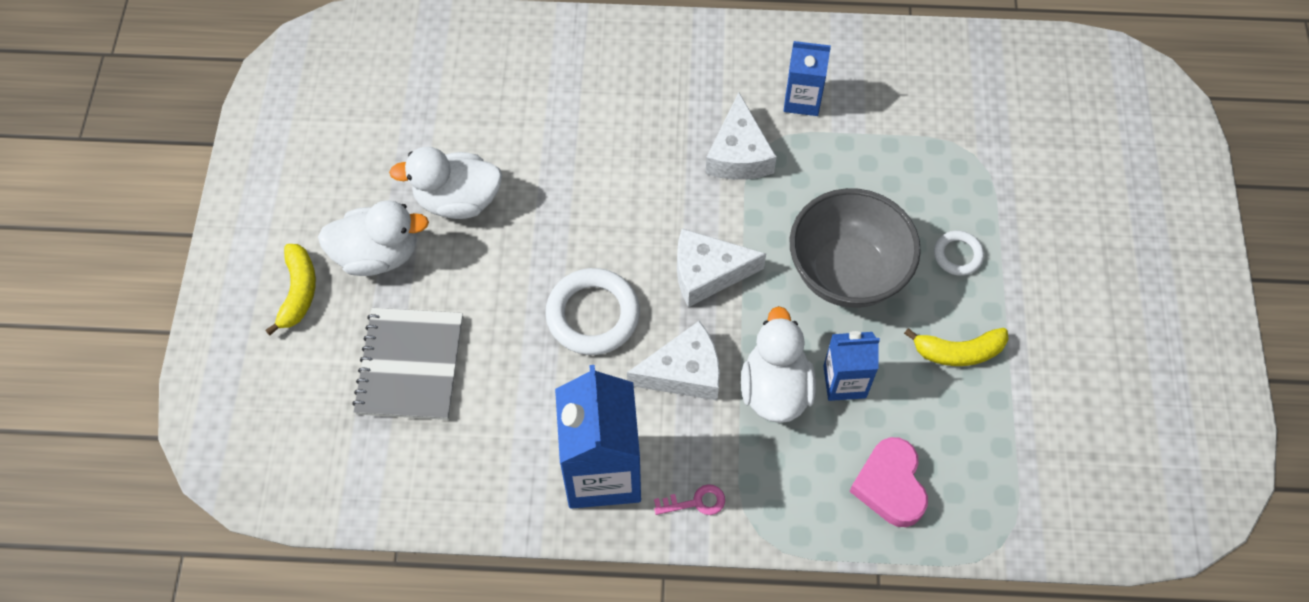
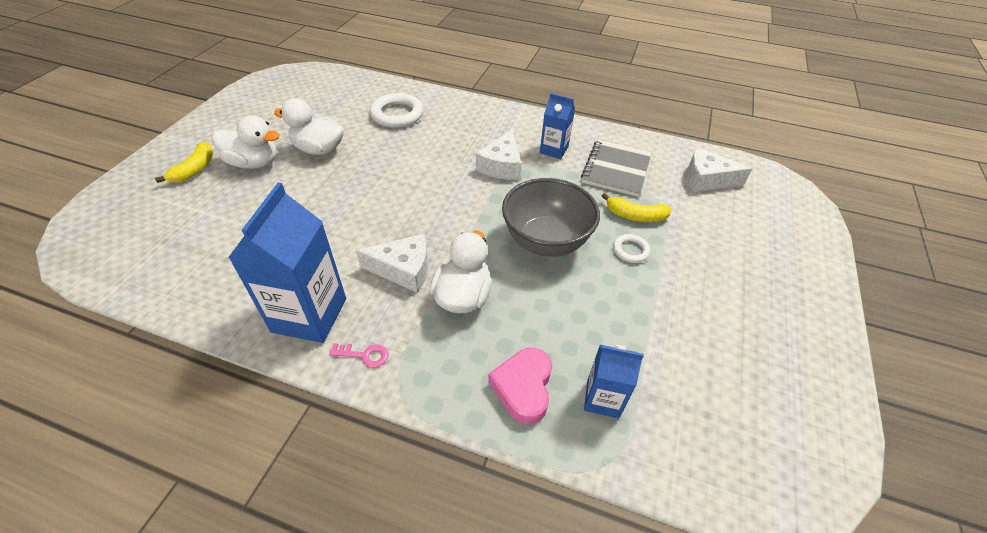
camera: 15 degrees right, 15 degrees down
grey notebook [352,308,463,420] -> grey notebook moved to [581,140,652,197]
white ring [545,268,640,355] -> white ring moved to [370,93,423,128]
white cheese [677,229,766,307] -> white cheese moved to [687,147,752,192]
blue carton [823,331,880,401] -> blue carton moved to [584,345,644,418]
yellow banana [904,328,1009,366] -> yellow banana moved to [602,193,671,222]

